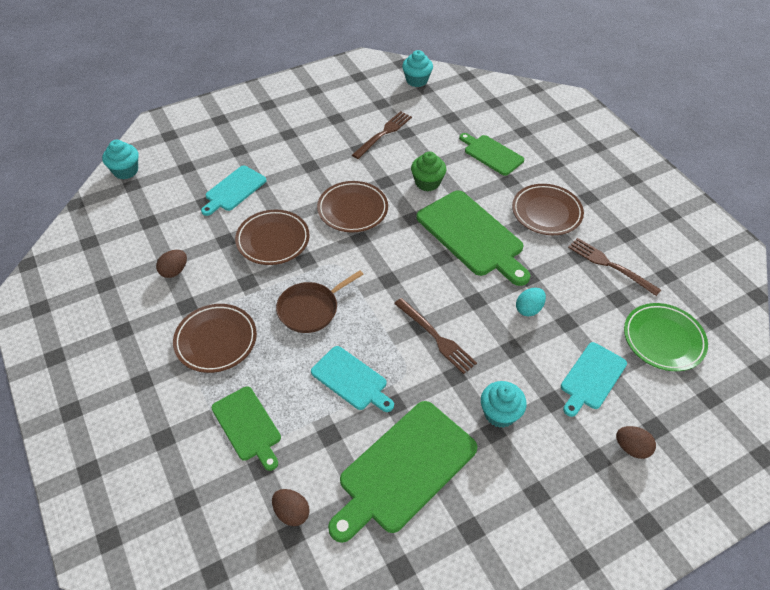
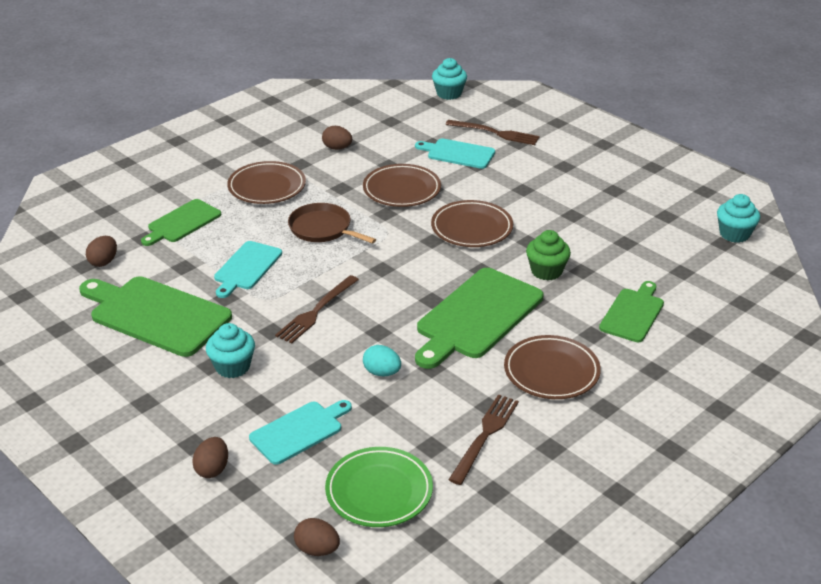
camera: 75 degrees right, 15 degrees down
brown fork [352,111,412,159] -> brown fork moved to [446,120,540,145]
turquoise cutting board [561,342,627,417] -> turquoise cutting board turned 120 degrees clockwise [249,400,352,465]
none -> brown egg [294,518,340,556]

